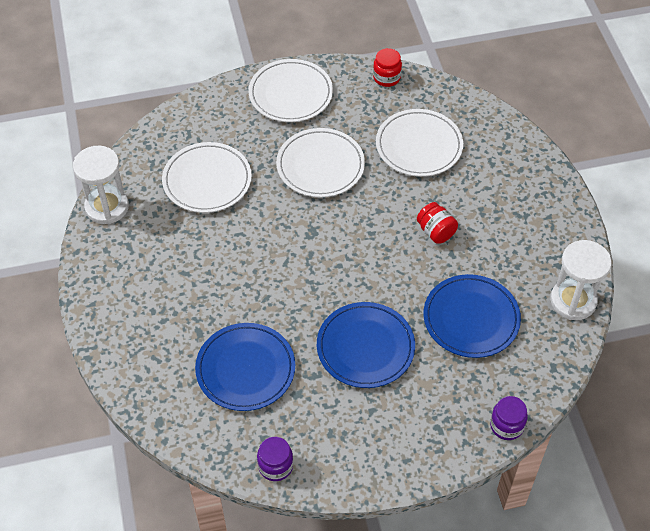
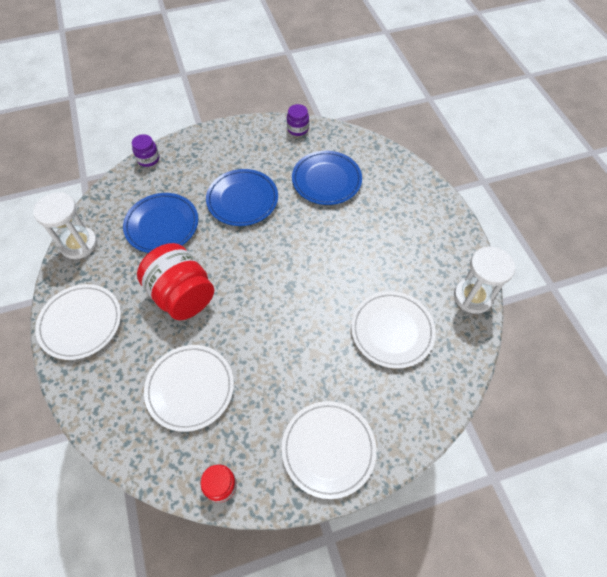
camera: 175 degrees right, 5 degrees up
white plate [276,128,365,198] -> white plate moved to [35,284,121,360]
red jar [417,202,458,244] -> red jar [137,243,214,320], size x2.05

